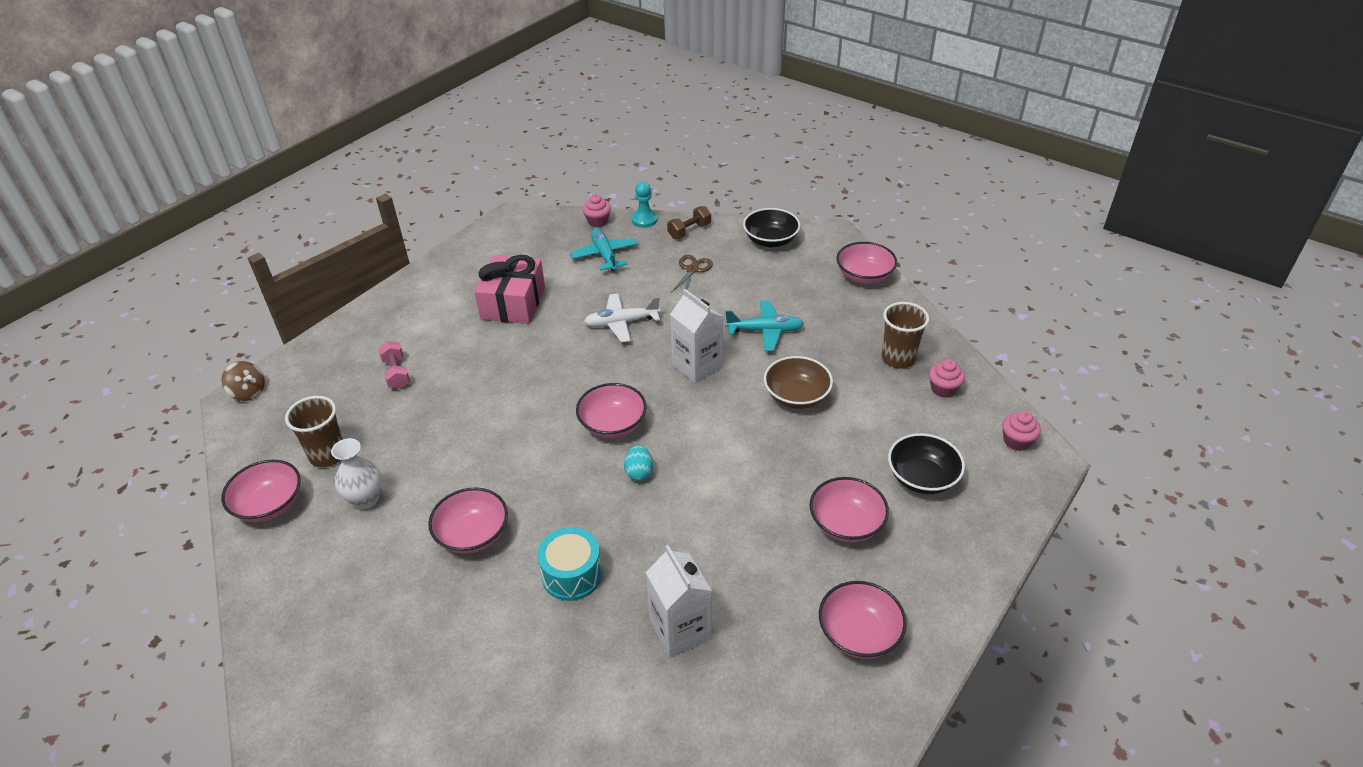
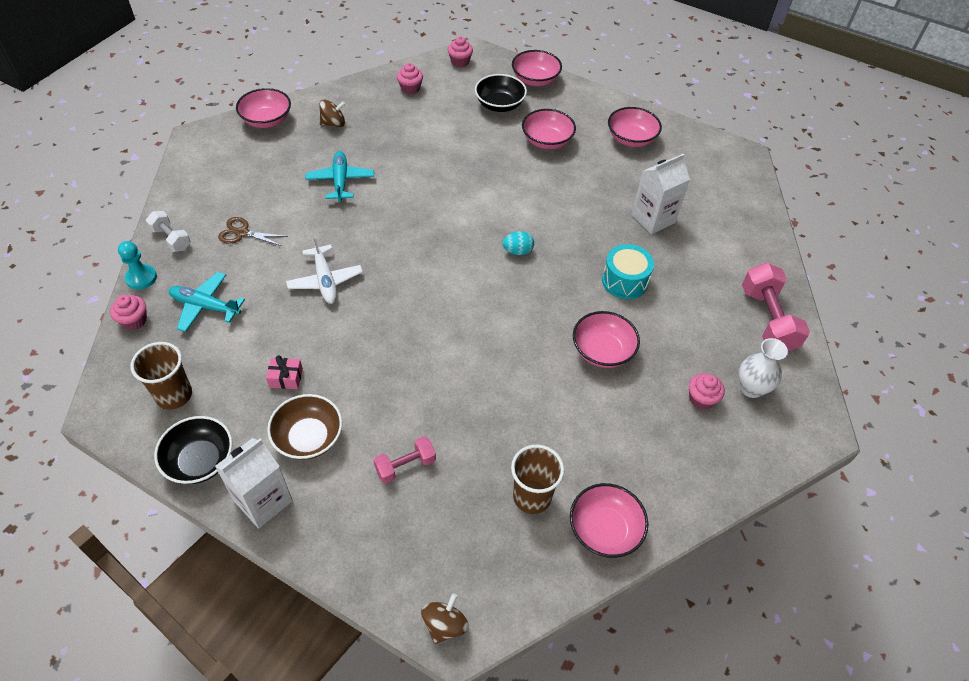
camera: 100 degrees left, 10 degrees up
white vase [331,438,382,509] -> white vase moved to [739,338,788,398]
pink gift [474,255,545,324] -> pink gift [266,355,303,389], size x0.43
turquoise plane [570,228,638,271] -> turquoise plane turned 45 degrees clockwise [169,272,245,332]
pink bowl [576,383,647,438] -> pink bowl moved to [512,50,562,86]
brown dumbbell [667,206,711,239] -> white dumbbell [146,211,191,252]
white carton [670,289,723,383] -> white carton moved to [215,438,293,529]
black bowl [743,208,800,247] -> black bowl moved to [154,416,233,484]
brown bowl [764,356,833,409] -> brown bowl moved to [267,394,342,460]
brown cup [882,302,929,369] -> brown cup moved to [130,342,192,410]
none -> brown spinning top [319,100,345,127]
none -> pink cupcake [689,373,725,410]
none -> pink dumbbell [742,262,810,351]

